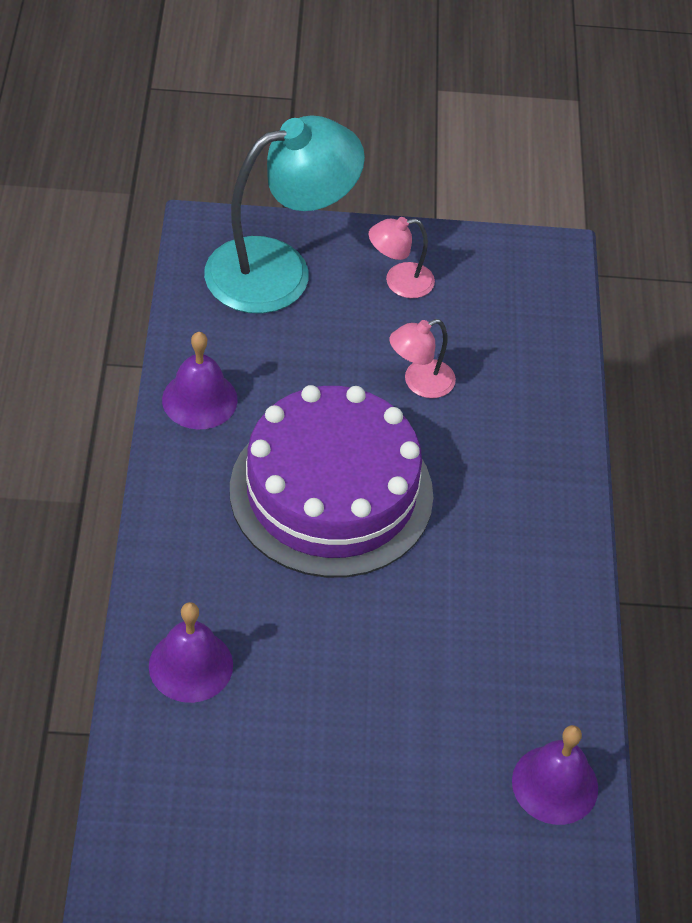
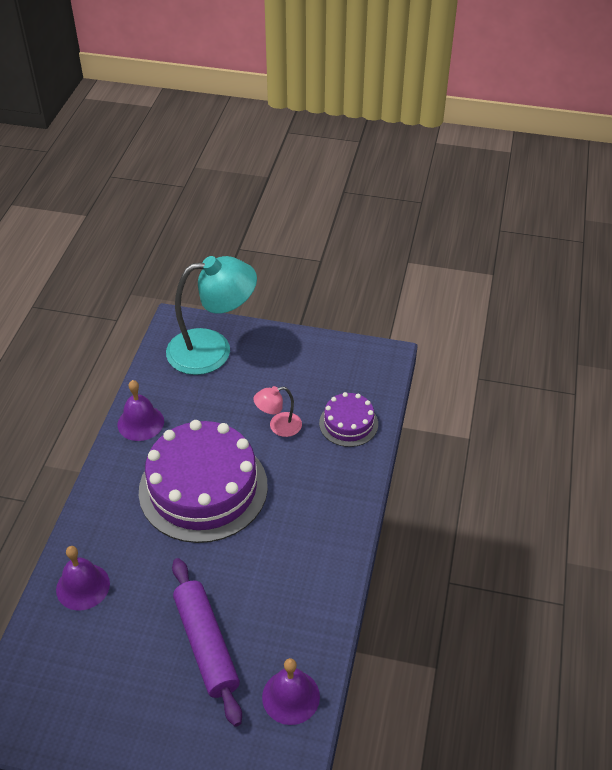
camera: 15 degrees right, 5 degrees down
pink lamp [369,217,435,298] -> none
none -> purple rolling pin [172,558,242,727]
none -> purple cake [319,392,378,447]

